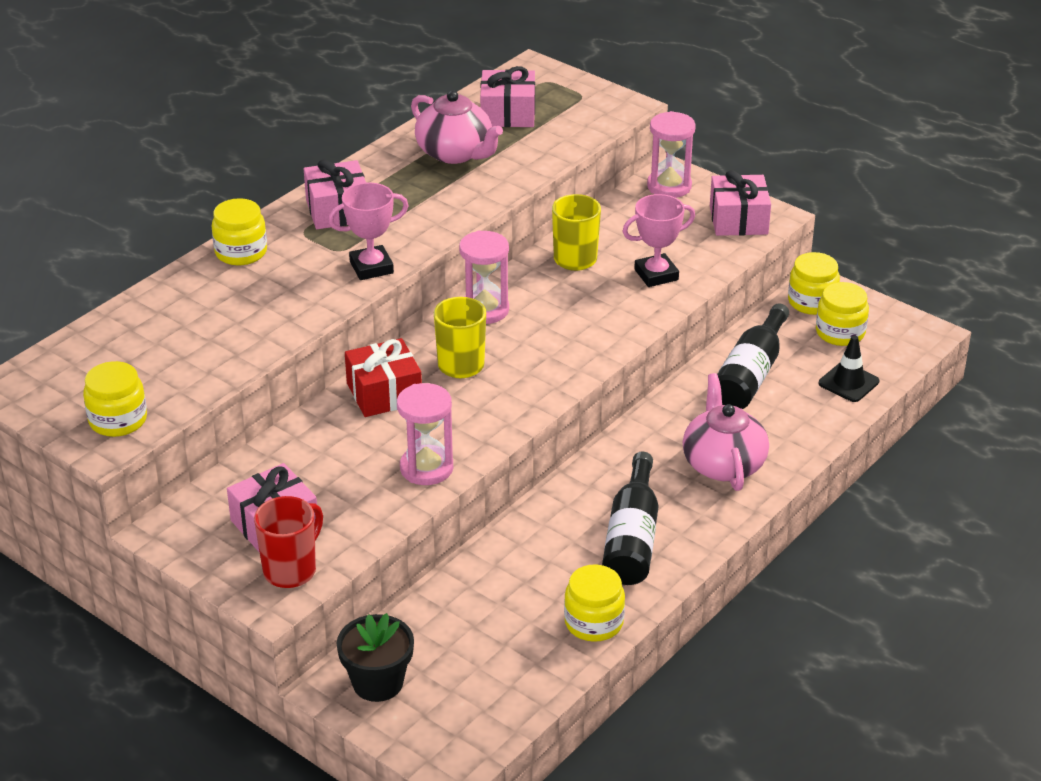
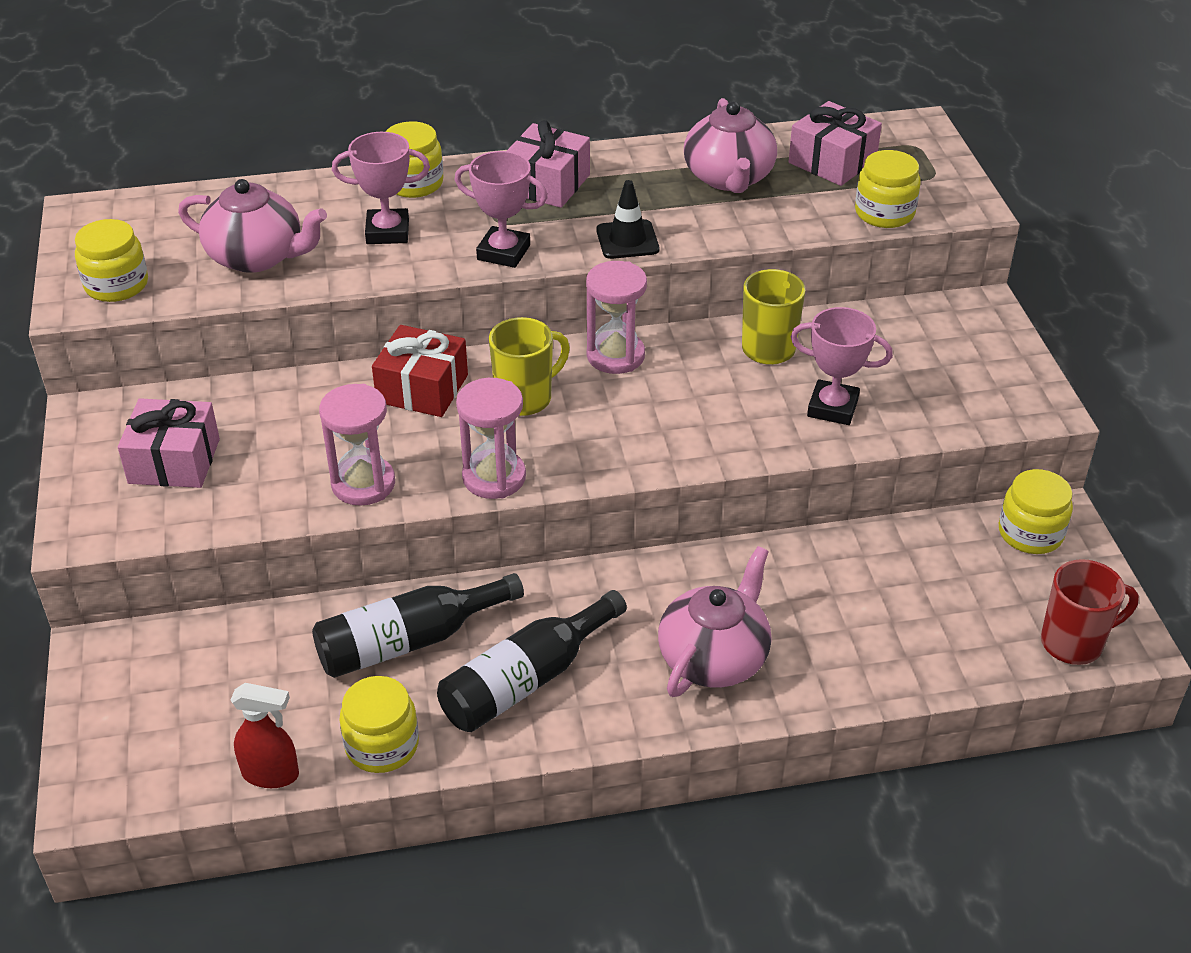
camera: 40 degrees right, 5 degrees up
red mug [254,496,323,588] -> red mug moved to [1041,559,1139,665]
black flower pot [337,613,414,702] -> none
pink hourglass [647,111,696,198] -> pink hourglass moved to [456,378,526,499]
pink gift [710,170,771,236] -> none
black bottle [718,303,789,409] -> black bottle moved to [312,573,524,678]
yellow jar [816,282,869,346] -> yellow jar moved to [855,150,921,228]
black traffic cone [819,335,879,402] -> black traffic cone moved to [596,180,660,259]
none -> pink teapot [178,179,327,273]
none -> red spray bottle [230,683,299,788]
none -> pink trophy [332,132,430,244]

